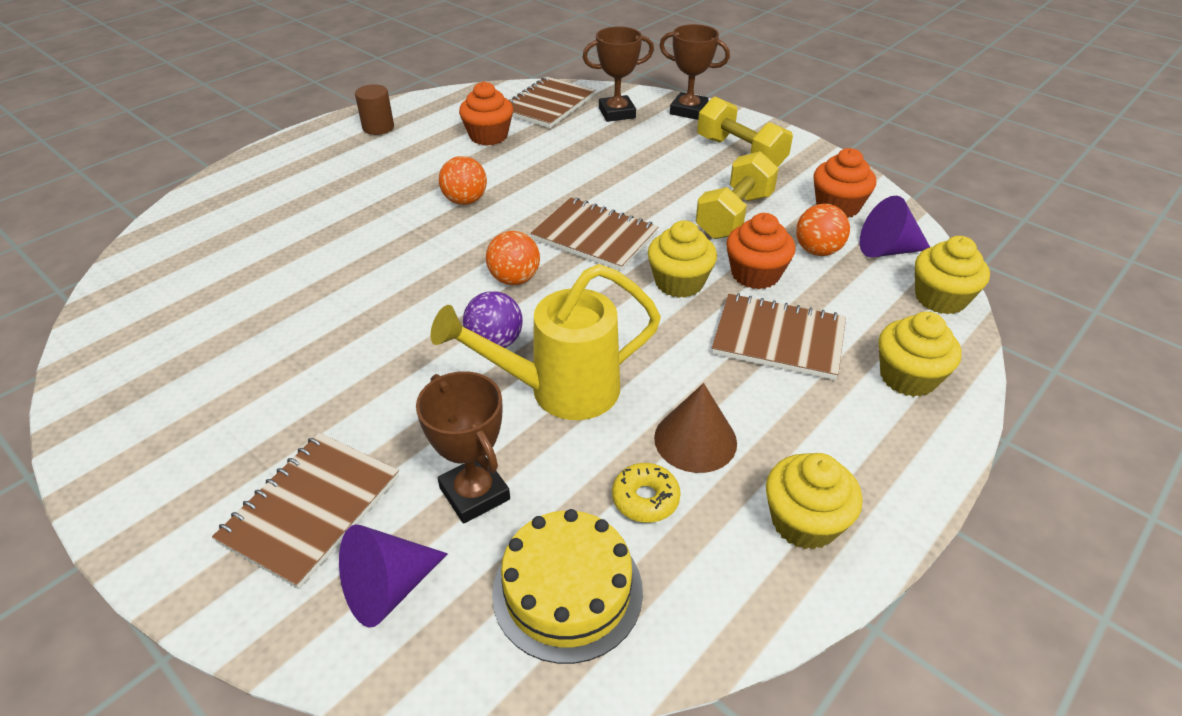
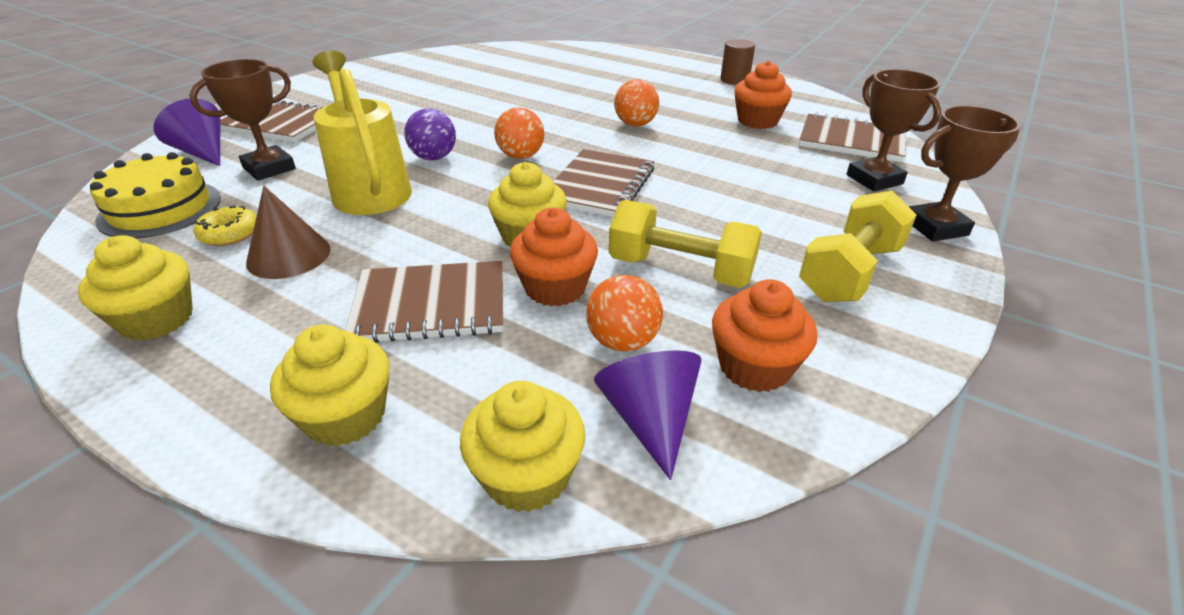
camera: 80 degrees right, 5 degrees down
brown trophy [659,24,730,120] -> brown trophy turned 60 degrees clockwise [909,105,1020,242]
brown notebook [712,293,846,380] -> brown notebook turned 75 degrees clockwise [345,261,503,343]

